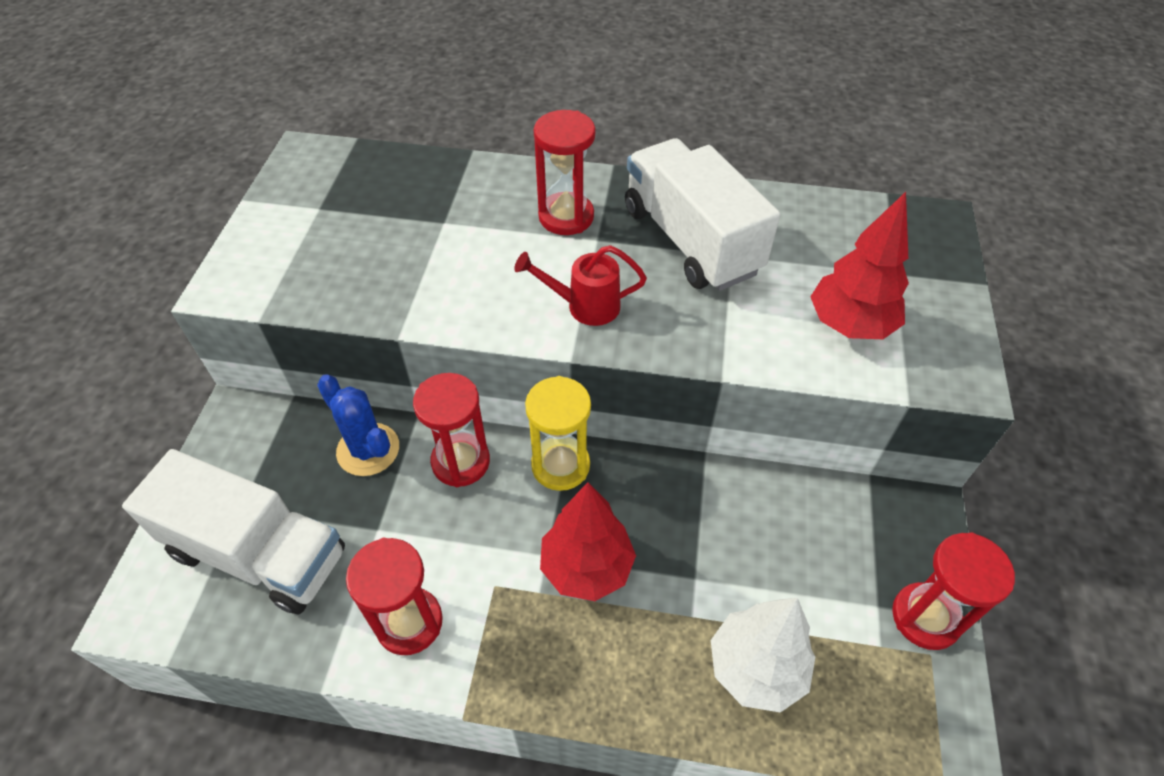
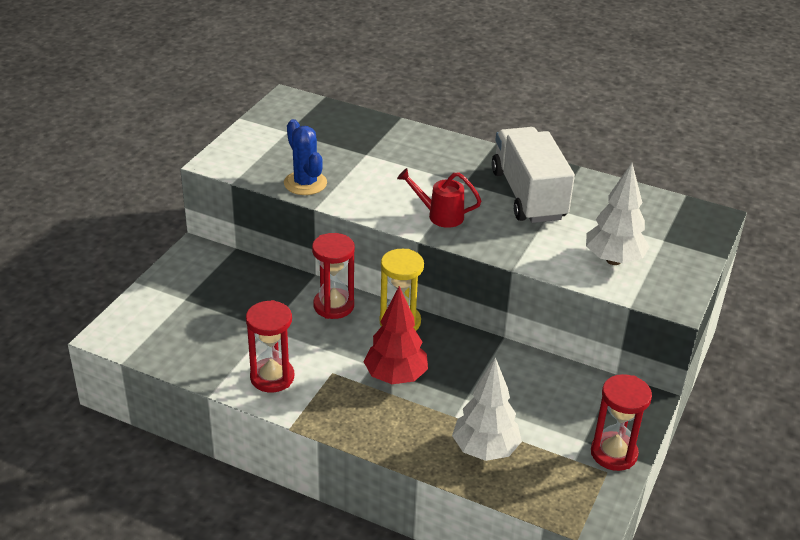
camera: 15 degrees right, 15 degrees down
white truck [122,449,345,614] -> none
blue cactus [317,374,399,476] -> blue cactus moved to [284,119,327,195]
red hourglass [534,110,595,235] -> none
red tree [810,192,909,339] -> white tree [586,163,650,265]

